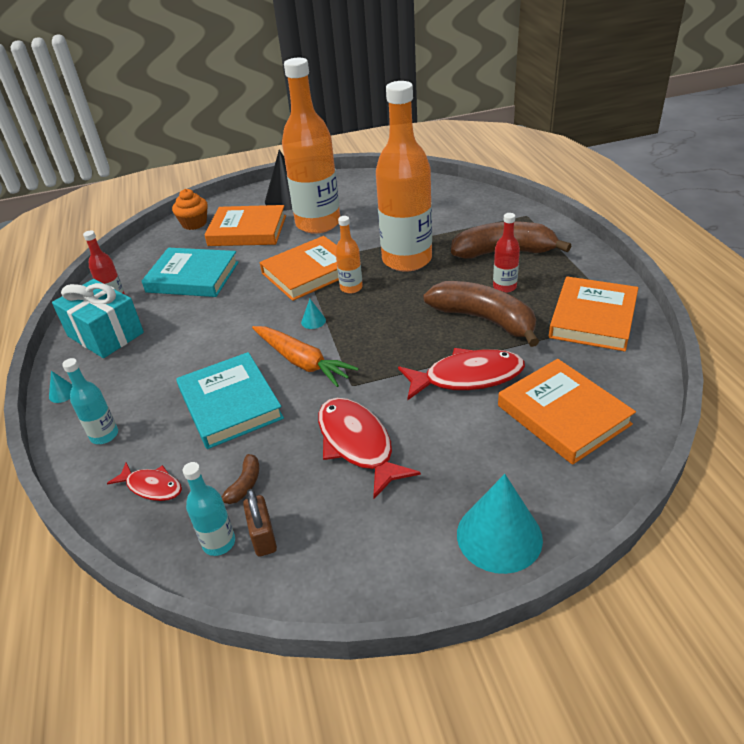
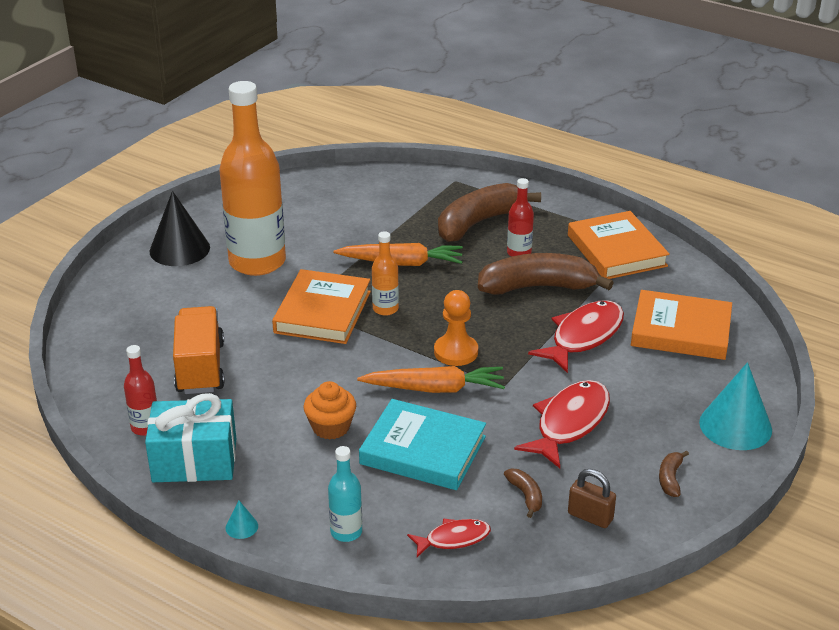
camera: 45 degrees left, 5 degrees down
turquoise book [142,248,239,297] -> orange truck [173,306,224,394]
orange cupcake [172,189,208,230] -> orange cupcake moved to [304,381,356,440]
turquoise bottle [183,462,235,556] -> none
orange book [204,205,286,246] -> none
turquoise cone [301,299,326,329] -> none
red fish [318,398,421,499] -> red fish turned 105 degrees clockwise [514,380,610,468]
orange bottle [376,81,432,272] -> orange carrot [333,243,463,266]
none -> orange pawn [434,290,478,366]
none -> brown banana [659,450,689,497]

